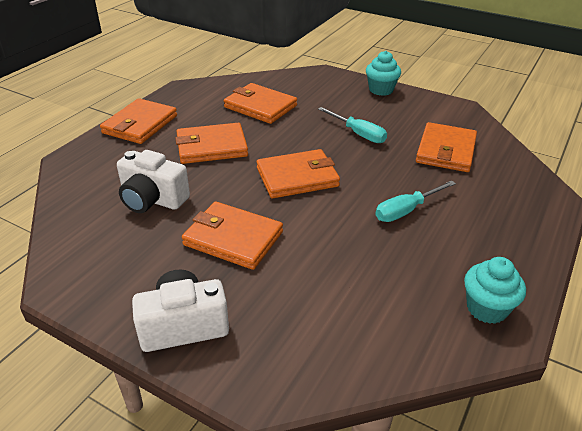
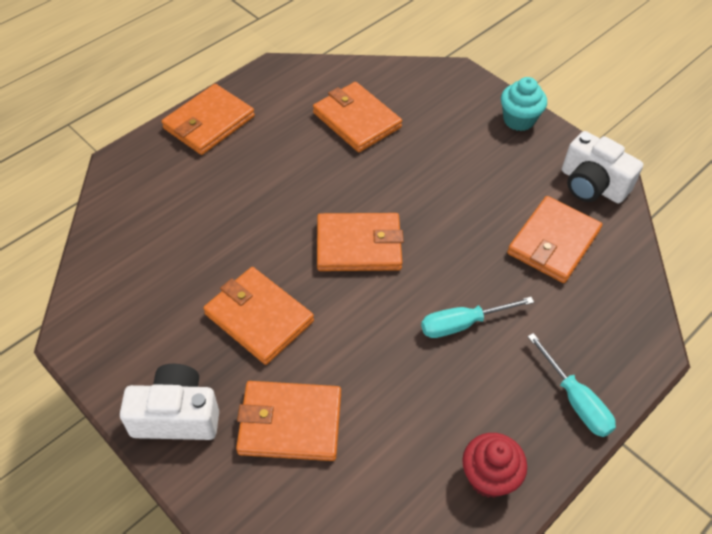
camera: 15 degrees right, 15 degrees up
white camera [117,150,190,213] -> white camera moved to [562,131,643,203]
orange wallet [176,123,248,164] -> orange wallet moved to [236,381,341,461]
turquoise screwdriver [318,107,387,143] -> turquoise screwdriver moved to [527,333,616,437]
turquoise cupcake [464,257,526,324] -> red cupcake [462,433,527,498]

